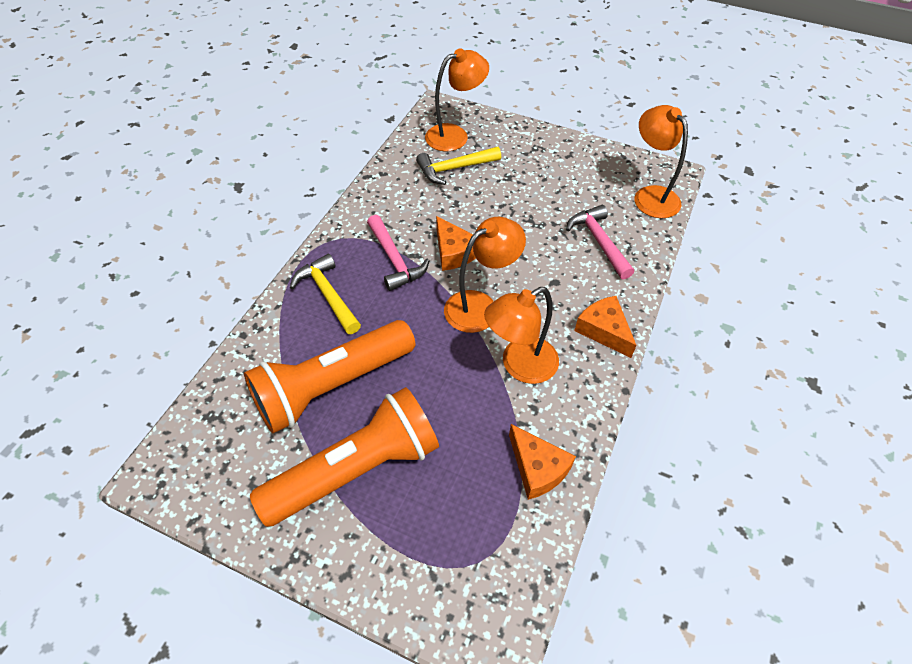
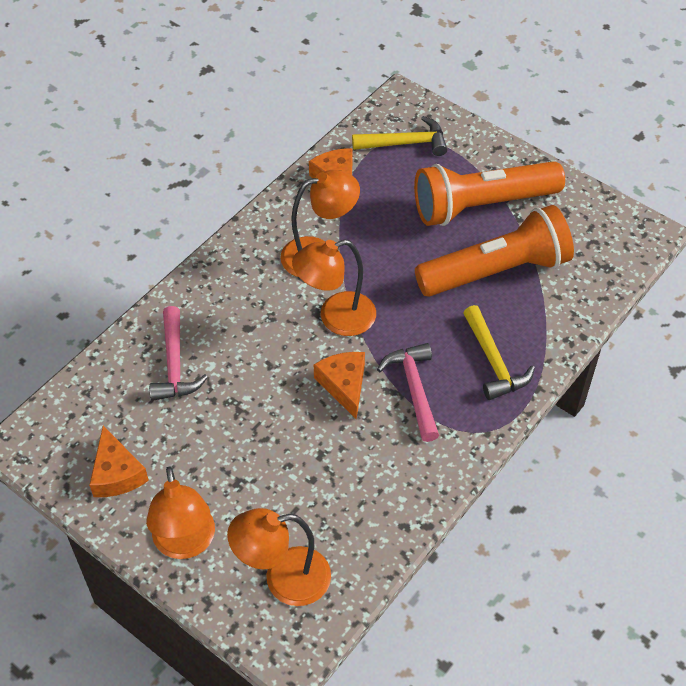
camera: 165 degrees left, 0 degrees up
yellow hammer [416,147,501,185] -> yellow hammer moved to [352,116,447,156]
orange cheese [574,296,637,358] -> orange cheese moved to [89,426,149,497]
orange lamp [634,105,688,218] -> orange lamp moved to [146,466,215,559]

